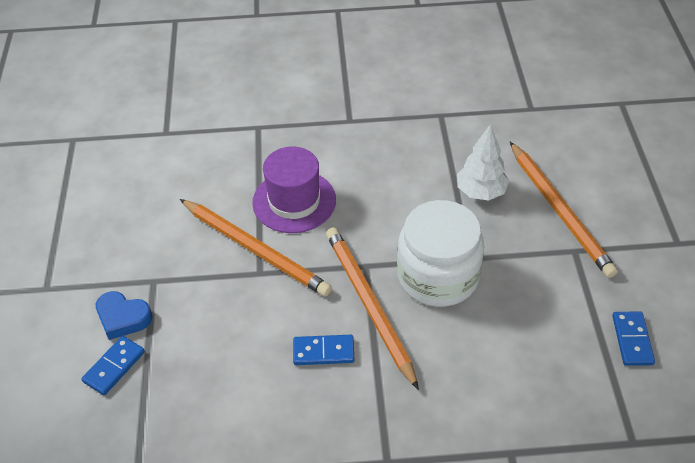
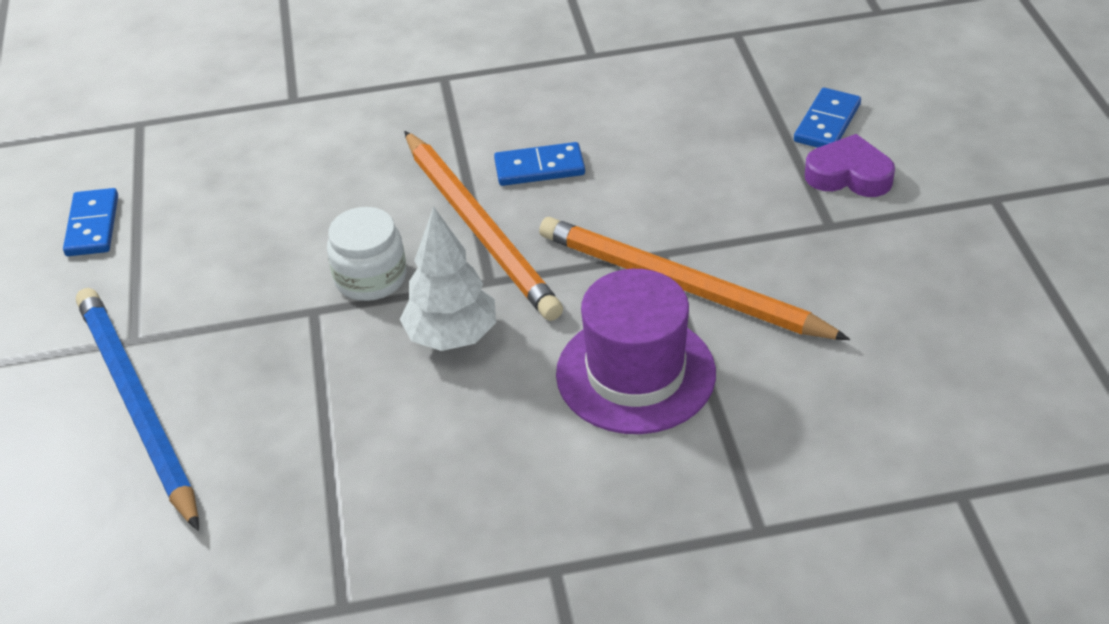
camera: 175 degrees right, 5 degrees down
blue heart [96,291,152,340] -> purple heart [805,134,895,197]
white jar [397,200,484,307] -> white jar [327,207,407,301], size x0.55
white tree [457,124,509,200] -> white tree moved to [400,206,496,351]
orange pencil [510,142,618,278] -> blue pencil [76,288,199,531]

